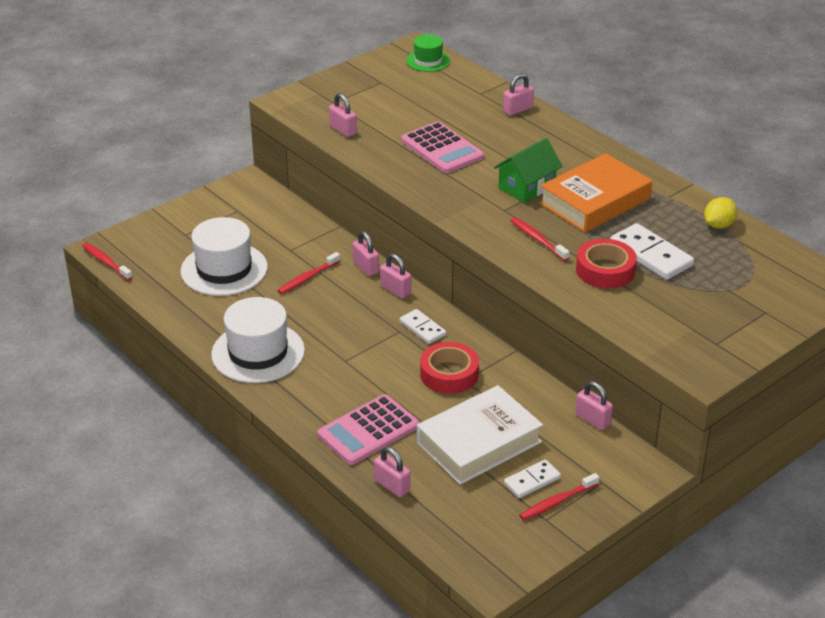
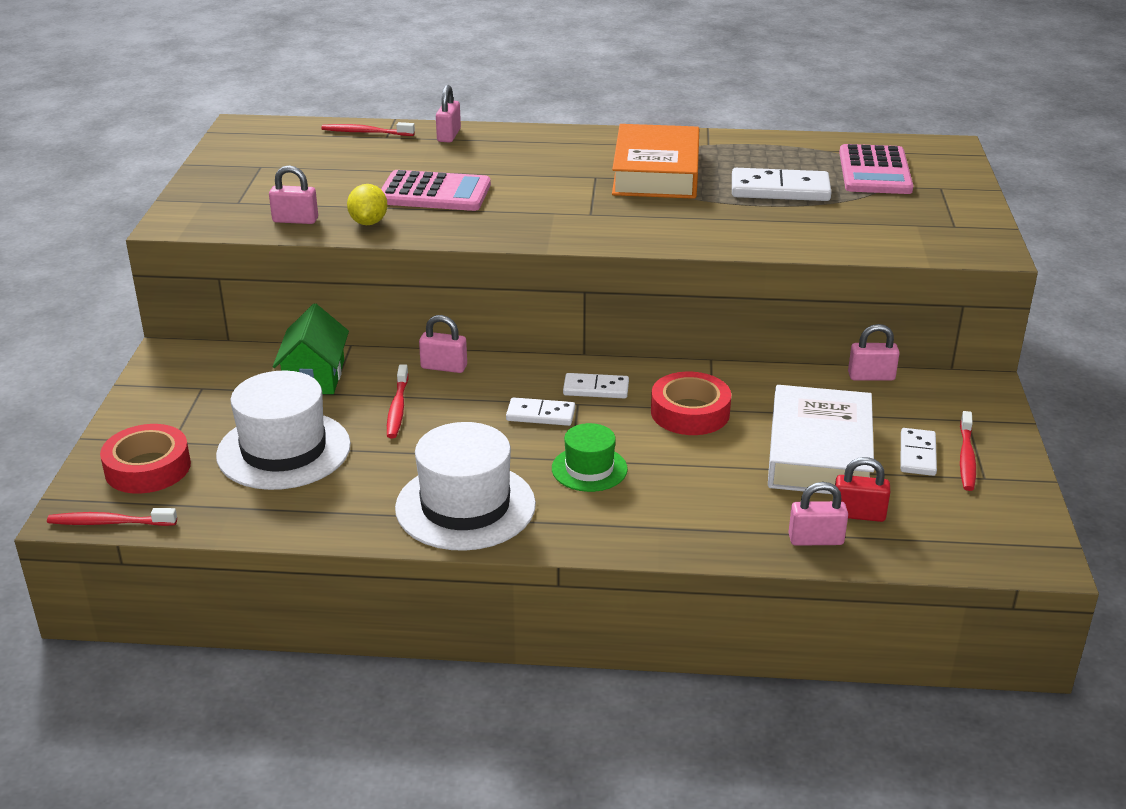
camera: 45 degrees left, 5 degrees down
pink calculator [318,394,419,465] -> pink calculator moved to [839,144,913,194]
pink padlock [380,253,411,298] -> none
green hat [406,34,450,72] -> green hat moved to [552,423,628,492]
green house [494,138,563,203] -> green house moved to [273,304,349,394]
red toothbrush [510,217,570,261] -> red toothbrush moved to [321,122,415,136]
red tape [576,239,637,289] -> red tape moved to [100,424,191,494]
yellow lemon [704,197,738,229] -> yellow lemon moved to [347,184,388,225]
none -> white domino [506,397,575,426]
none -> red padlock [835,457,890,522]

